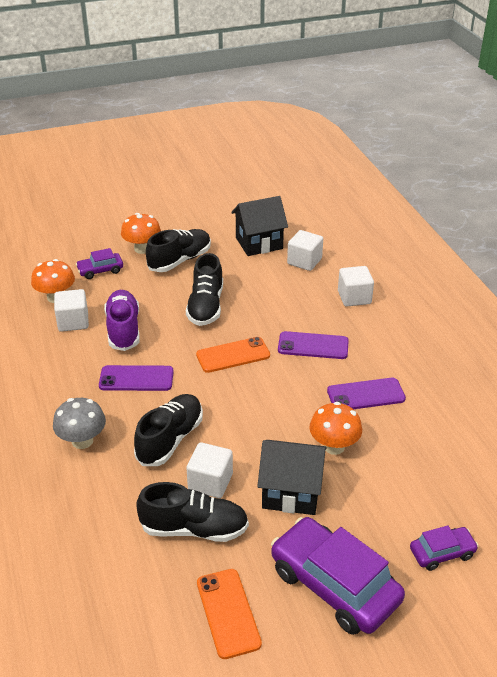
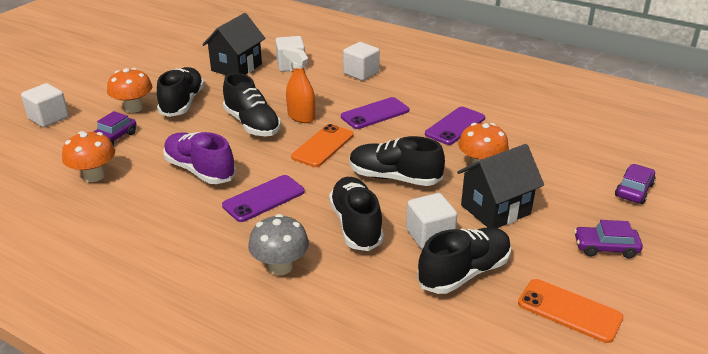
camera: 40 degrees left, 5 degrees down
white cube [54,289,89,332] -> white cube moved to [21,83,69,127]
purple car [271,517,405,635] -> purple car [574,220,643,259], size x0.50
none -> orange spray bottle [283,47,315,123]
none -> black shoe [350,136,445,186]

